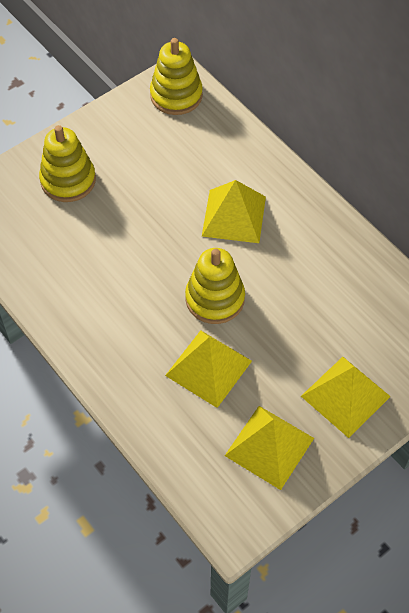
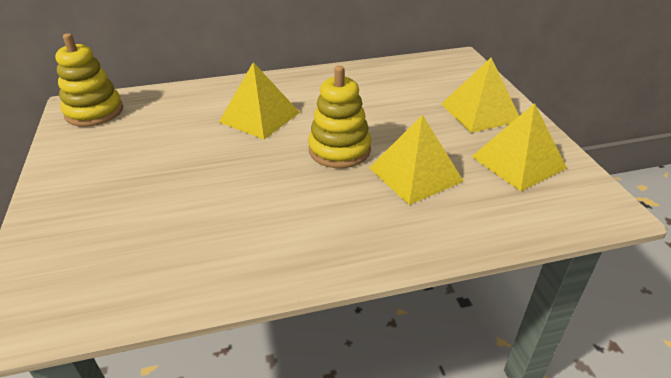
camera: 65 degrees left, 20 degrees down
yellow stacking toy [39,125,96,202] -> none

